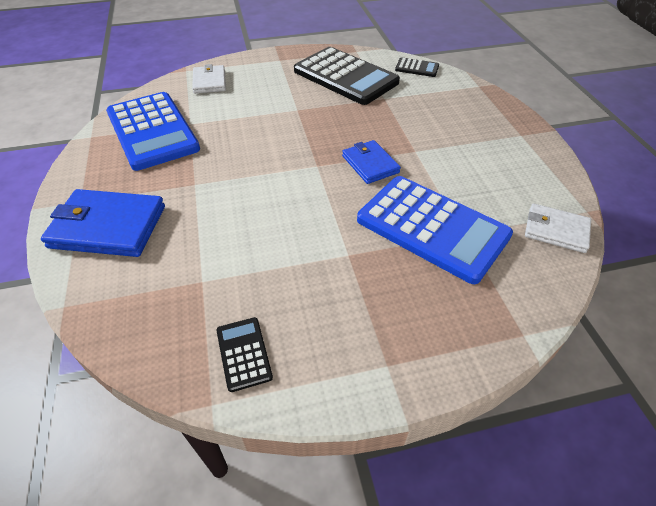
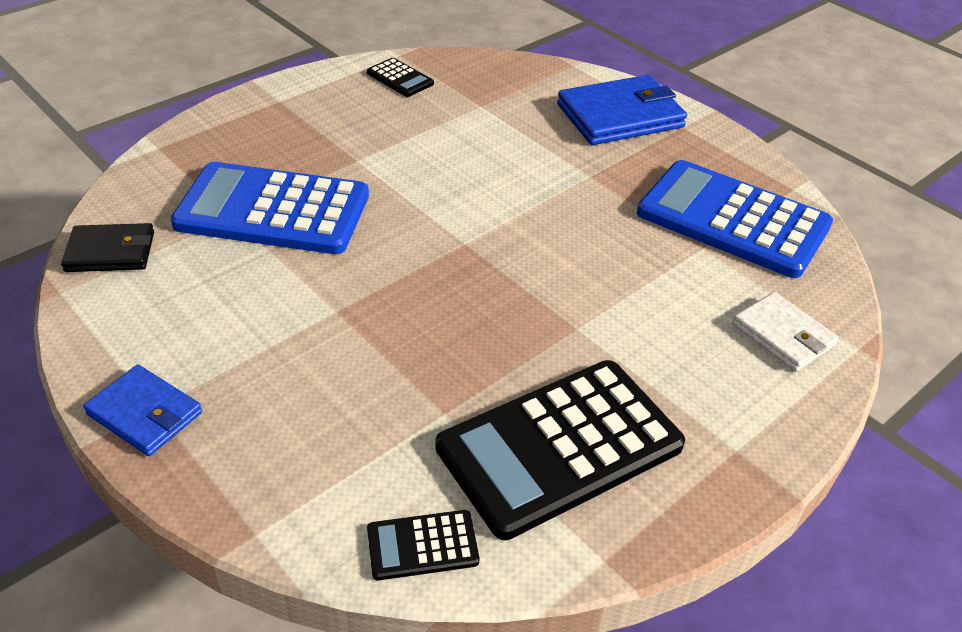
camera: 150 degrees right, 5 degrees down
black calculator [294,47,400,105] -> black calculator turned 45 degrees counterclockwise [436,360,685,540]
blue wallet [342,140,401,184] -> blue wallet moved to [83,365,202,456]
white wallet [525,203,591,253] -> black wallet [61,223,154,272]

